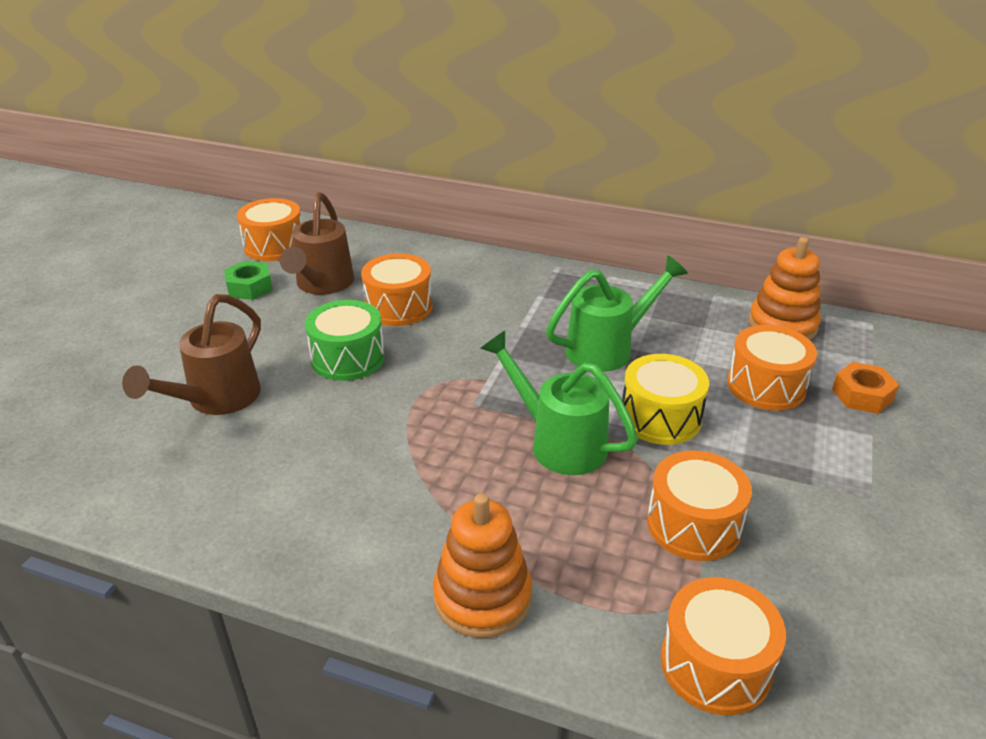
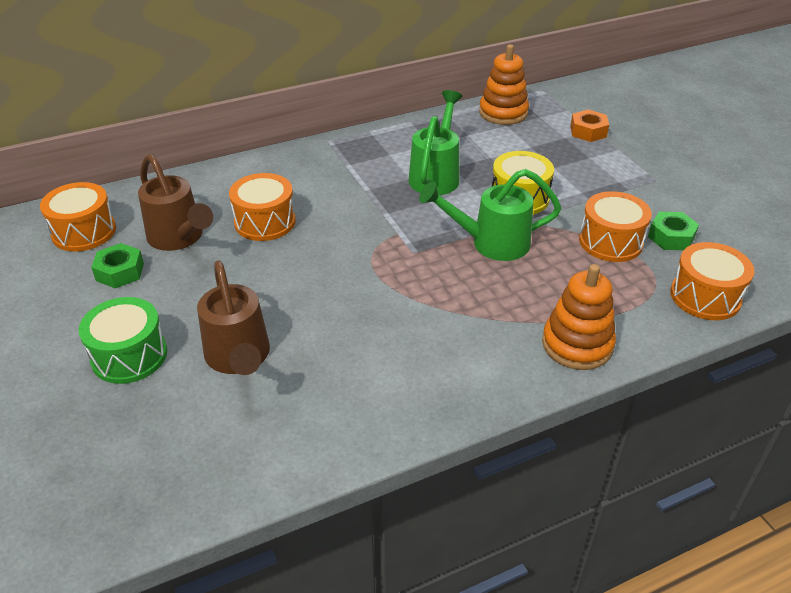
camera: 45 degrees left, 5 degrees up
green drum [305,300,385,381] -> green drum moved to [79,297,167,384]
orange drum [727,325,817,410] -> none
none -> green nut [648,212,699,250]

